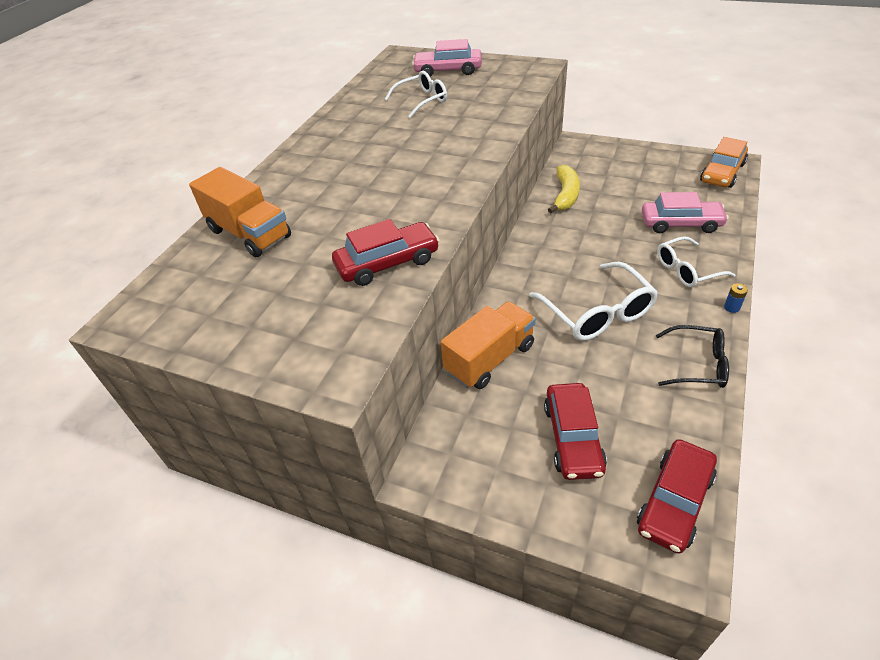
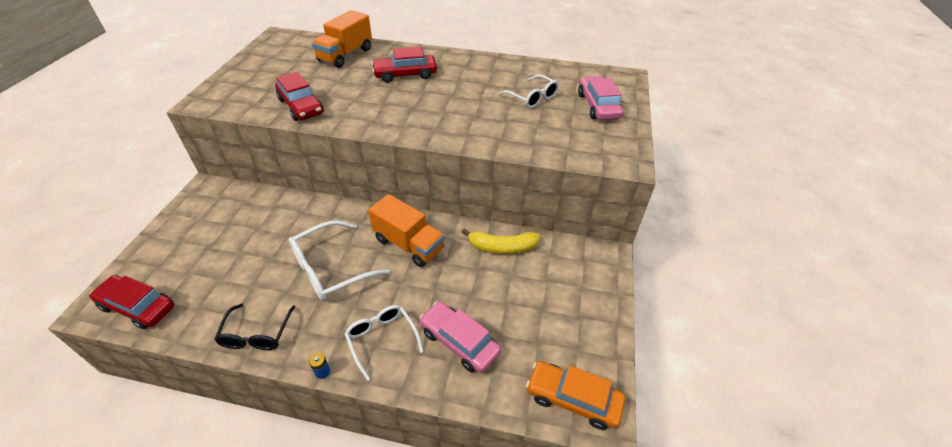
camera: 75 degrees right, 0 degrees up
orange truck [441,301,536,389] -> orange truck moved to [368,194,445,267]
red car [544,383,607,480] -> red car moved to [372,47,437,83]
pink car [642,192,729,233] -> pink car turned 135 degrees clockwise [419,302,501,373]

